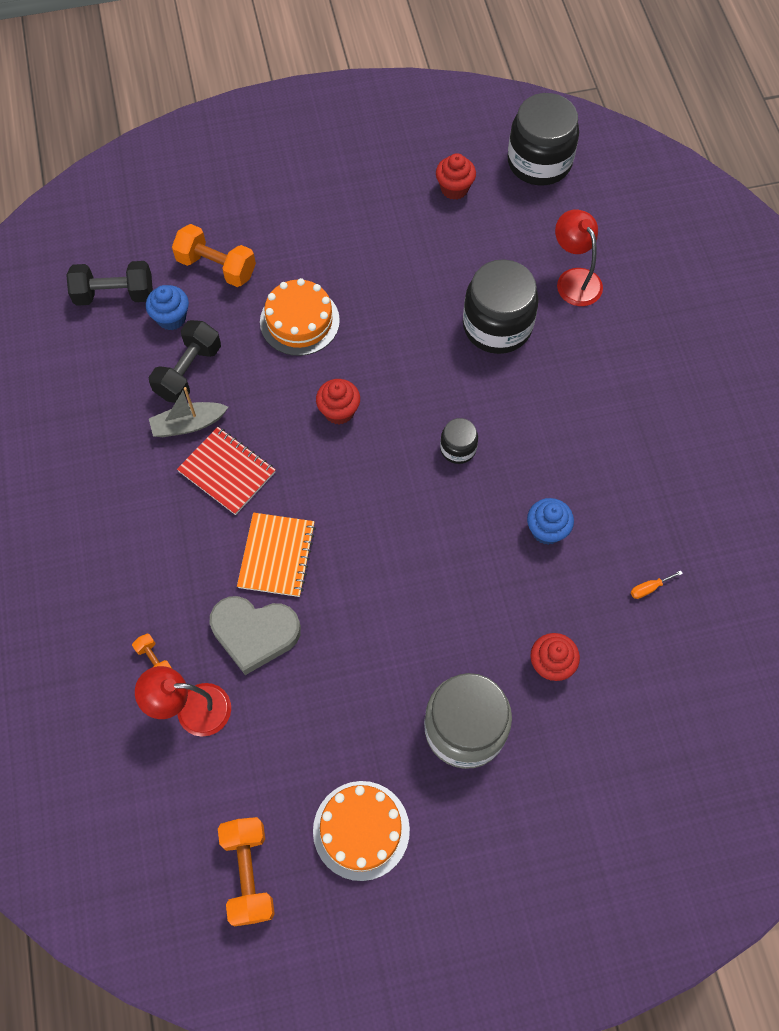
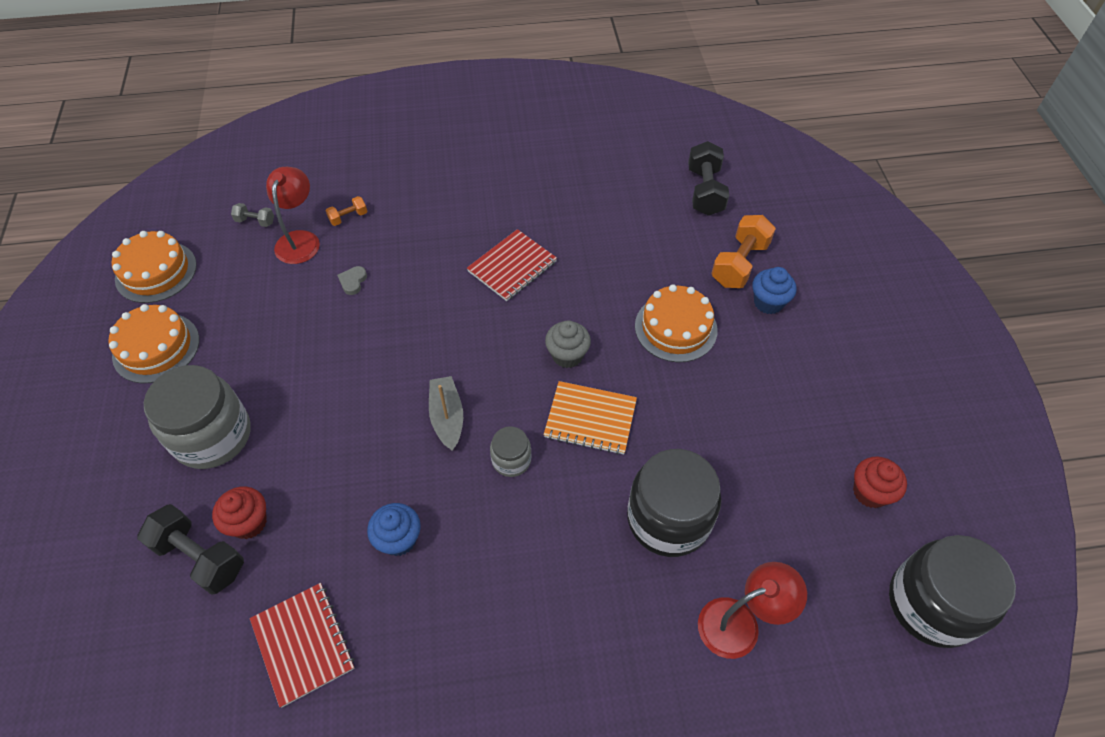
camera: 95 degrees right, 10 degrees down
blue cupcake [146,285,189,330] -> blue cupcake moved to [752,267,796,314]
black dumbbell [149,320,221,403] -> black dumbbell moved to [137,504,244,595]
grey boat [149,387,228,437] -> grey boat moved to [429,376,463,451]
grey heart [210,596,301,675] -> grey heart [337,266,367,295], size x0.41
orange dumbbell [218,817,275,926] -> orange cake [112,231,197,303]
orange notebook [237,513,316,597] -> orange notebook moved to [543,381,637,455]
red cupcake [316,379,360,424] -> grey cupcake [545,320,591,368]
black jar [440,418,478,464] -> grey jar [490,426,531,477]
orange screwdriver [631,570,683,599] -> red notebook [250,583,355,707]
none -> grey dumbbell [231,203,274,227]

